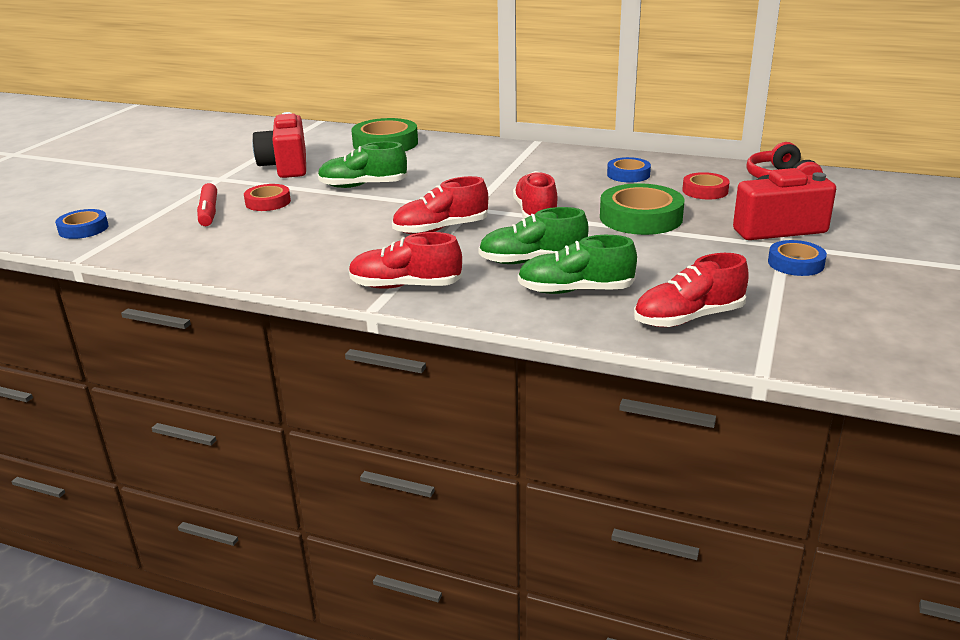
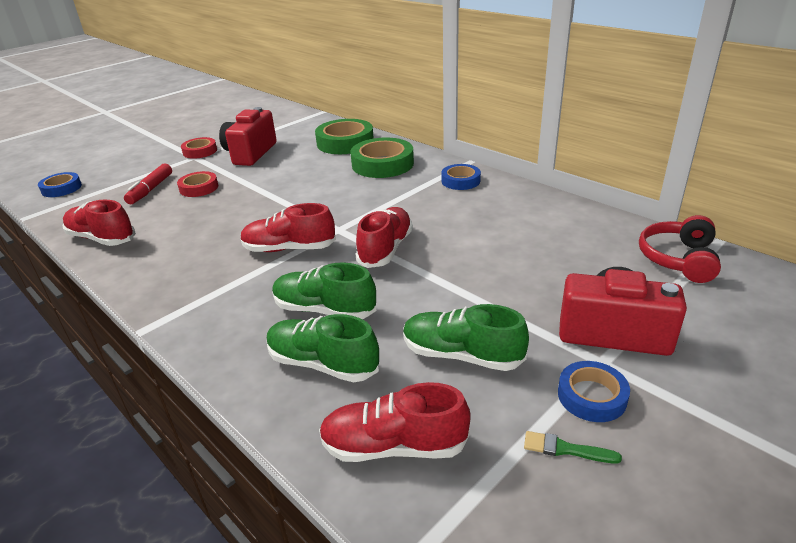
camera: 25 degrees right, 5 degrees up
green shoe [318,142,408,188] -> green shoe moved to [403,304,529,371]
red shoe [349,232,463,289] -> red shoe moved to [62,200,136,246]
green tape [600,183,685,235] -> green tape moved to [350,137,414,178]
blue tape [607,157,651,182] -> blue tape moved to [441,164,481,190]
red tape [682,172,730,199] -> red tape moved to [181,137,217,159]
none -> green brush [524,431,622,464]

